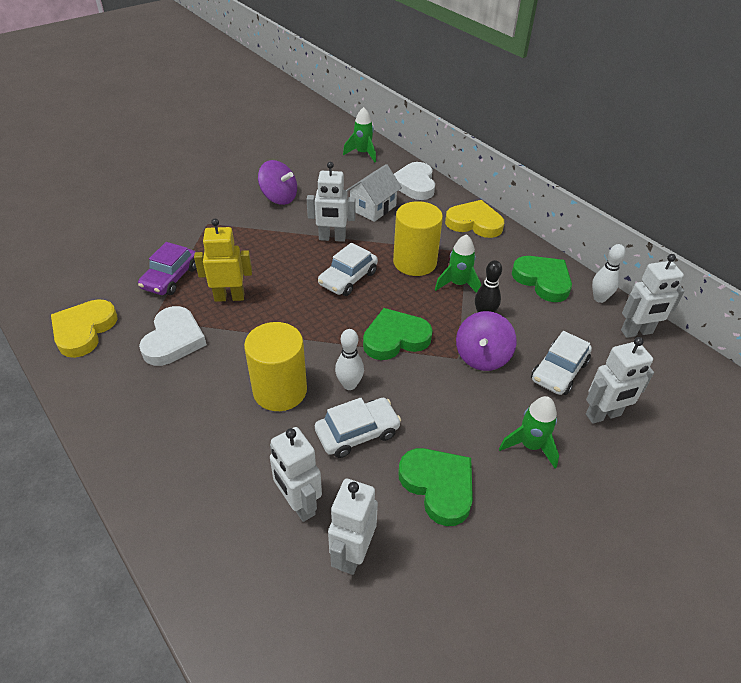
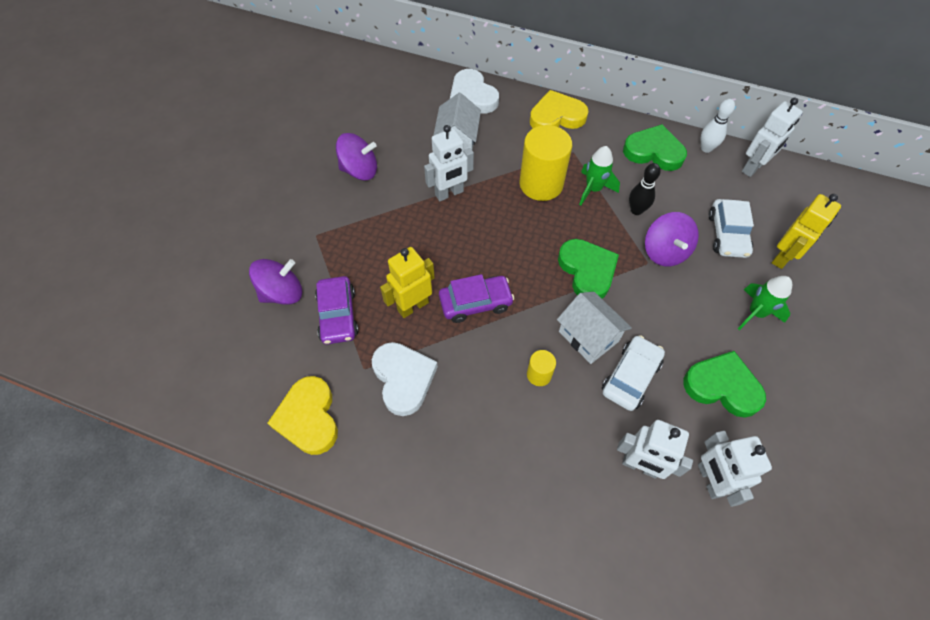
camera: 30 degrees left, 15 degrees up
yellow cylinder [244,322,307,411] -> yellow cylinder [527,350,556,386], size x0.48
white car [318,243,378,296] -> none
white bowling pin [335,329,364,390] -> white house [557,292,632,364]
green rocket [343,107,376,162] -> none
green heart [363,308,433,360] -> green heart turned 120 degrees clockwise [558,239,619,299]
white robot [586,337,654,424] -> yellow robot [772,194,841,269]
none -> purple spinning top [249,259,302,305]
none -> purple car [439,274,514,323]

